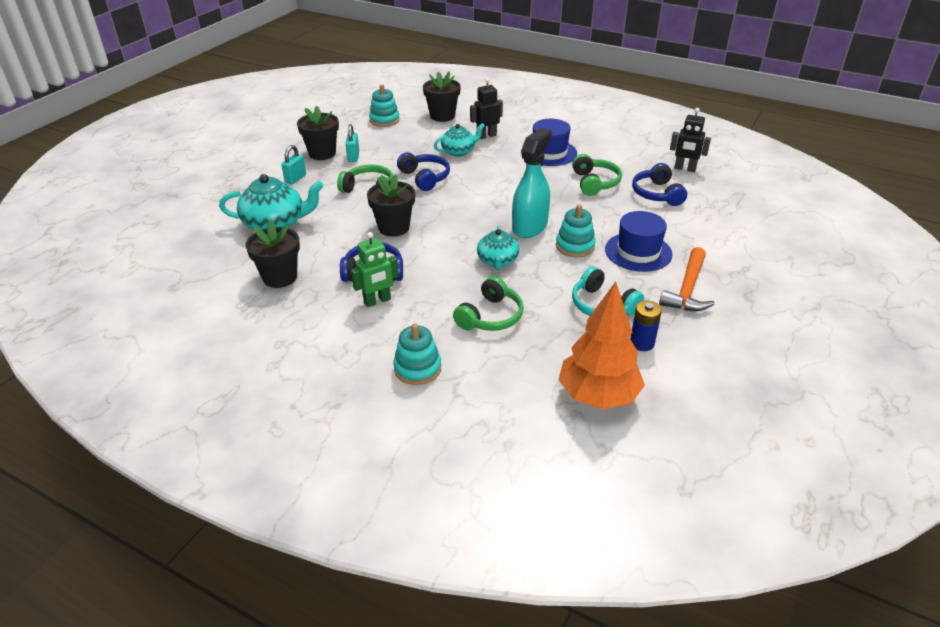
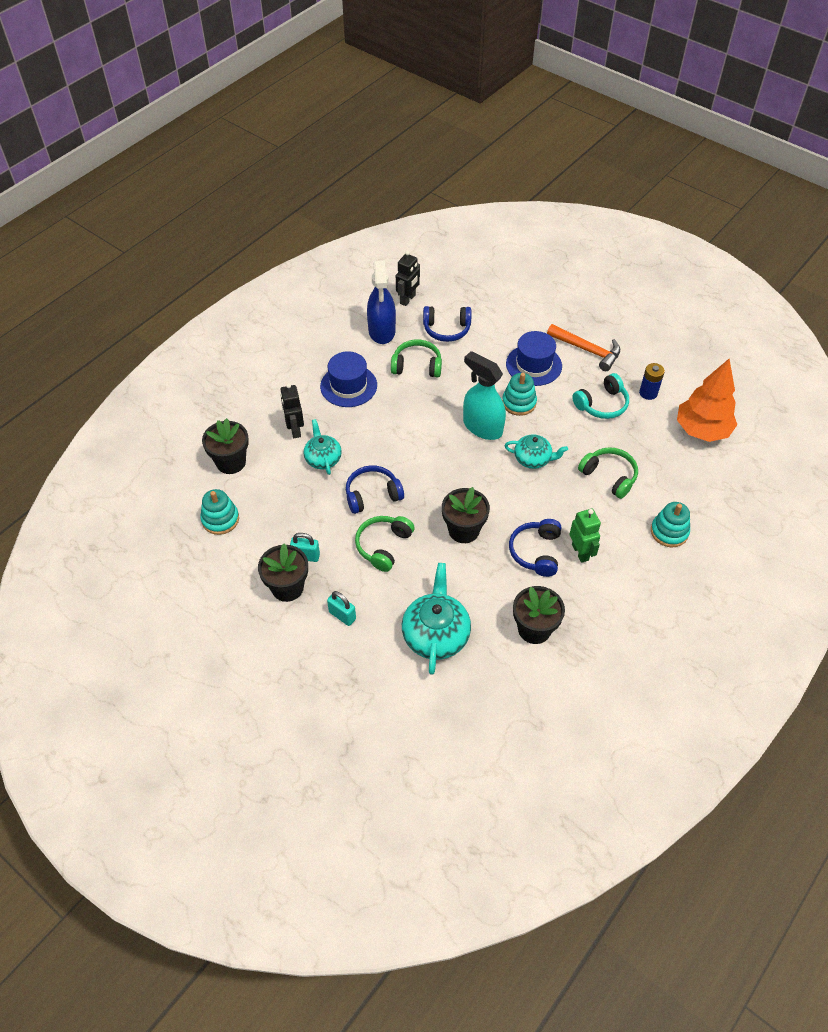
camera: 80 degrees left, 15 degrees up
none -> blue spray bottle [367,260,396,344]

